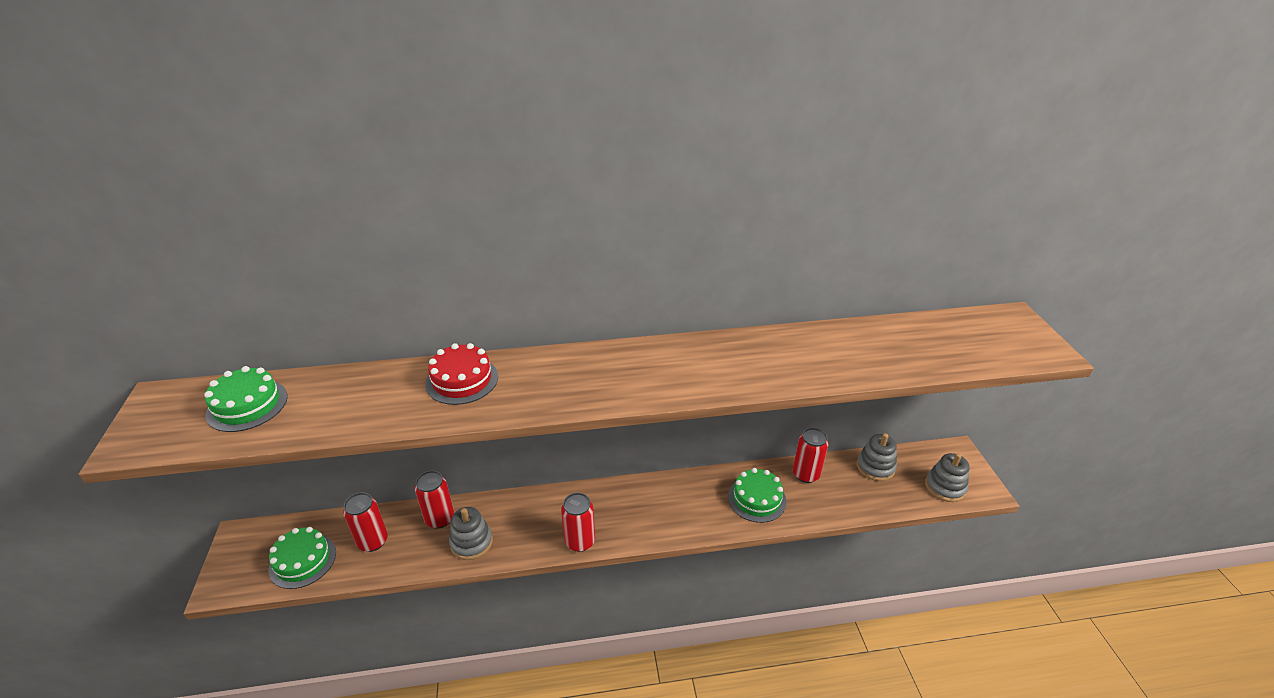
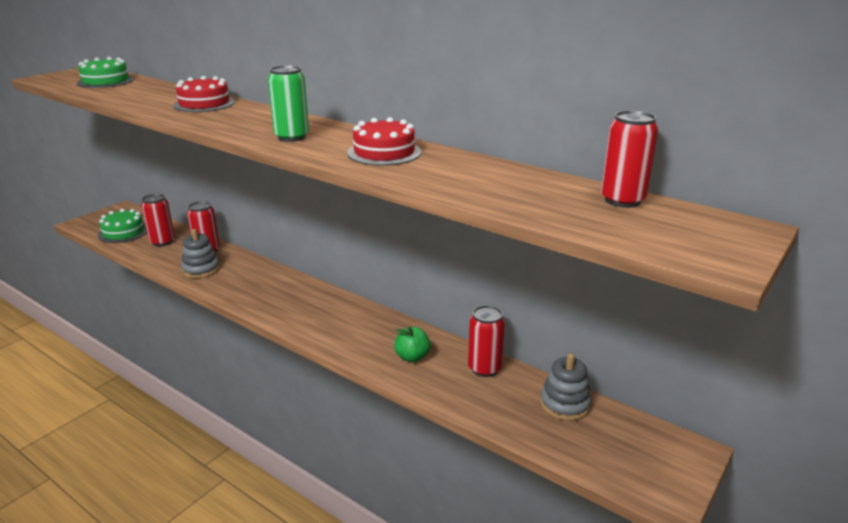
camera: 45 degrees right, 10 degrees down
red can [561,493,595,552] -> red can moved to [601,111,658,208]
green cake [728,468,786,523] -> green apple [394,327,431,362]
grey stacking toy [925,453,969,502] -> none
none -> green can [268,65,309,142]
none -> red cake [347,117,421,166]

